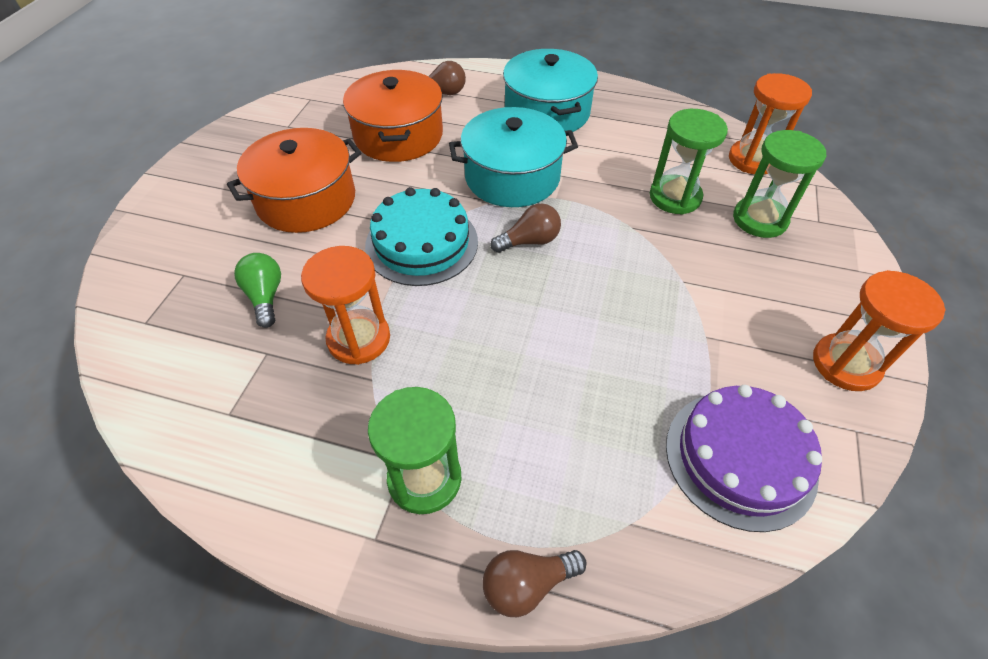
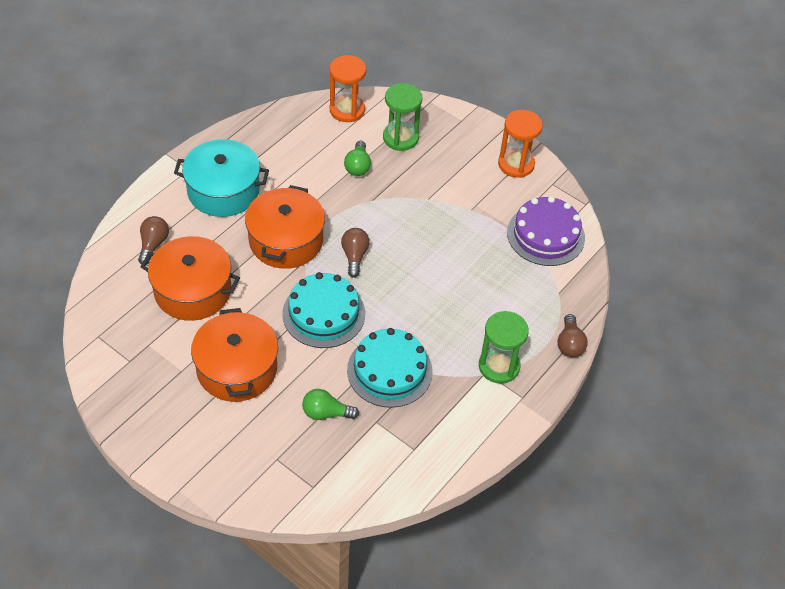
camera: 70 degrees left, 0 degrees up
orange hourglass [301,246,390,365] -> turquoise cake [347,328,433,408]
turquoise pot [449,107,578,207] -> orange pot [245,185,325,269]
green hourglass [650,109,728,215] -> green light bulb [344,141,371,176]

